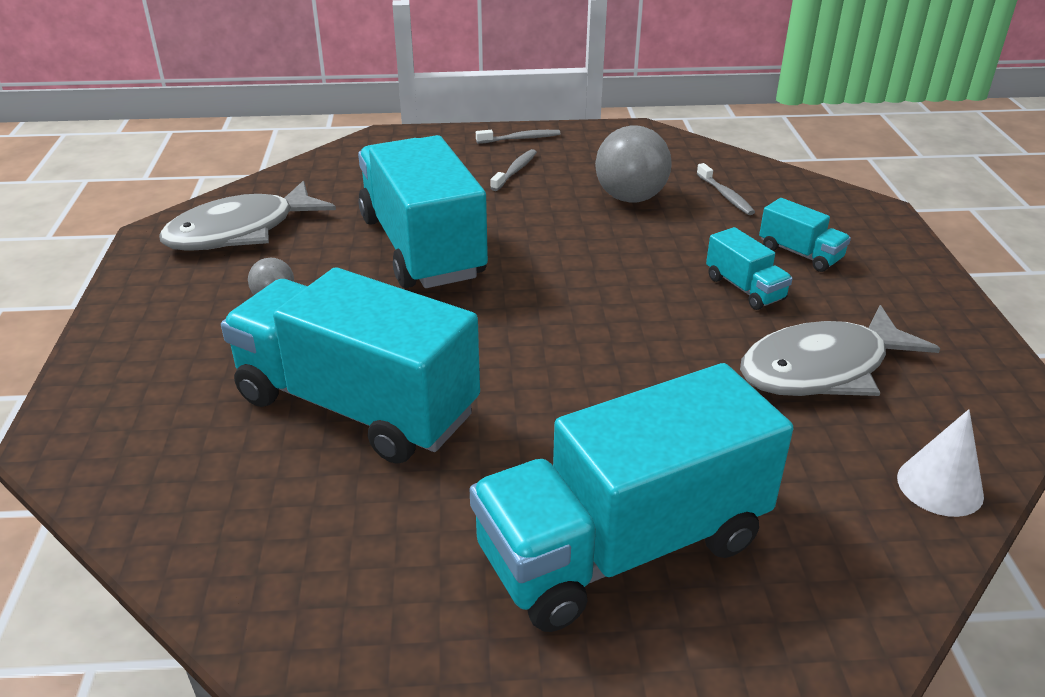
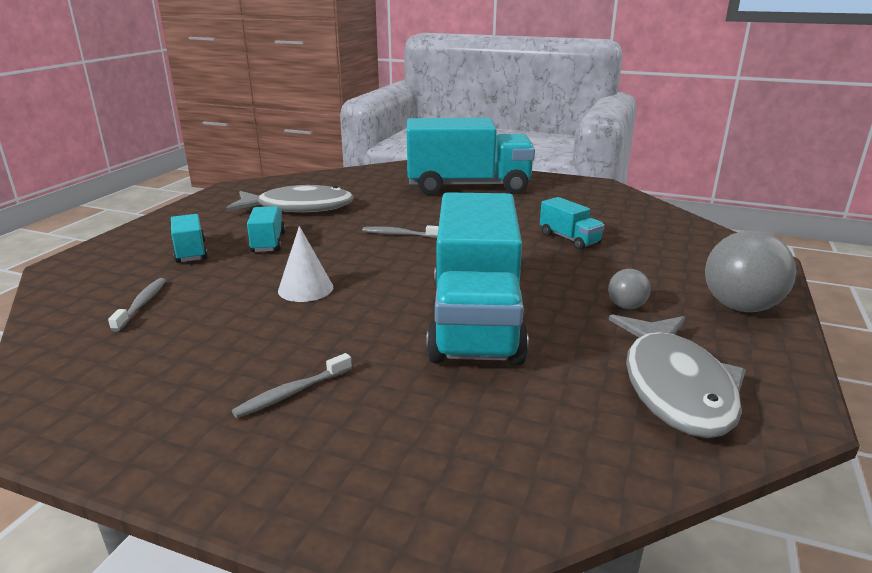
camera: 155 degrees left, 10 degrees down
grey fish [159,181,336,251] -> grey fish turned 105 degrees clockwise [609,314,746,438]
turquoise truck [221,267,480,464] -> turquoise truck [540,197,605,250], size x0.43
grey toothbrush [476,130,561,144] -> grey toothbrush moved to [362,225,439,238]
grey ball [595,125,672,203] -> grey ball moved to [705,230,796,312]
white cone [897,409,984,517] -> white cone moved to [278,226,333,302]

